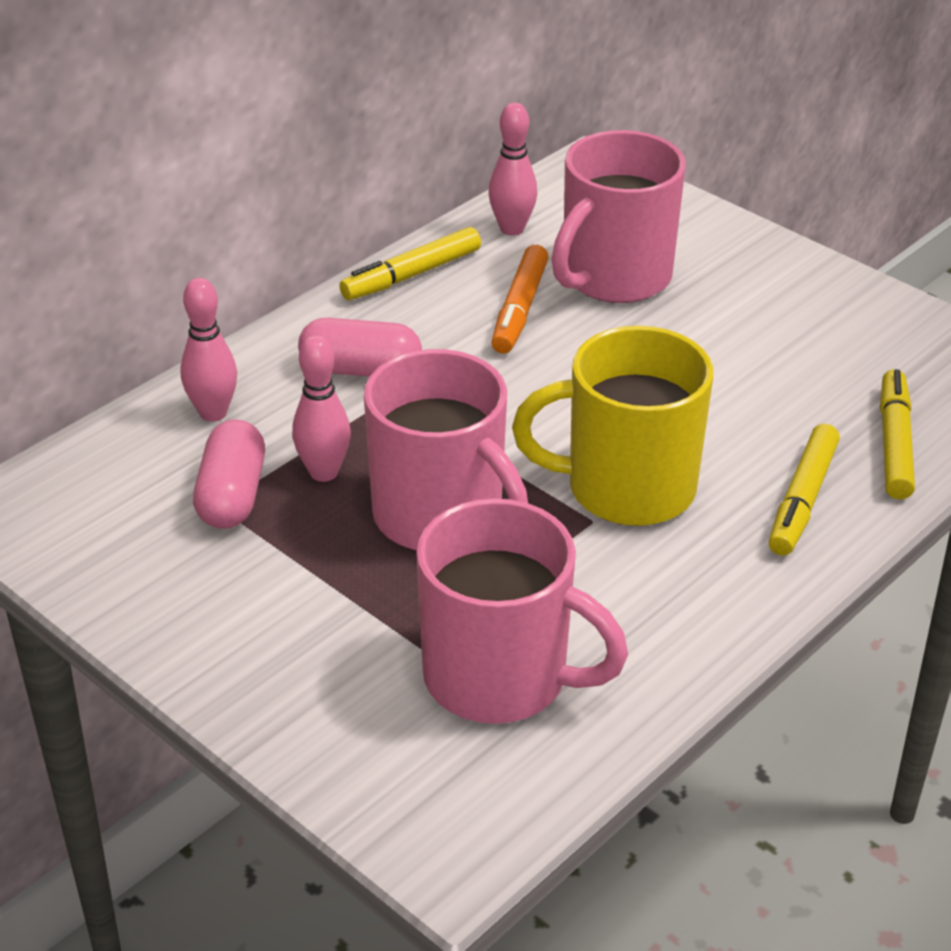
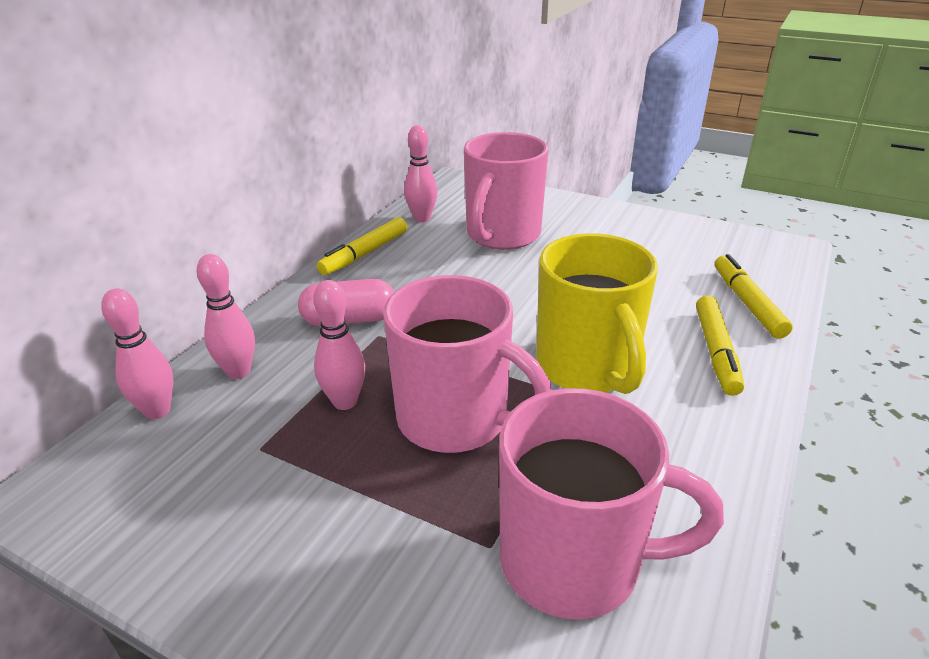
camera: 15 degrees left, 5 degrees down
pink capsule [193,419,265,529] -> none
orange marker [491,245,549,354] -> none
yellow mug [512,326,713,526] -> yellow mug turned 90 degrees counterclockwise [536,233,658,394]
none -> pink bowling pin [101,289,174,419]

